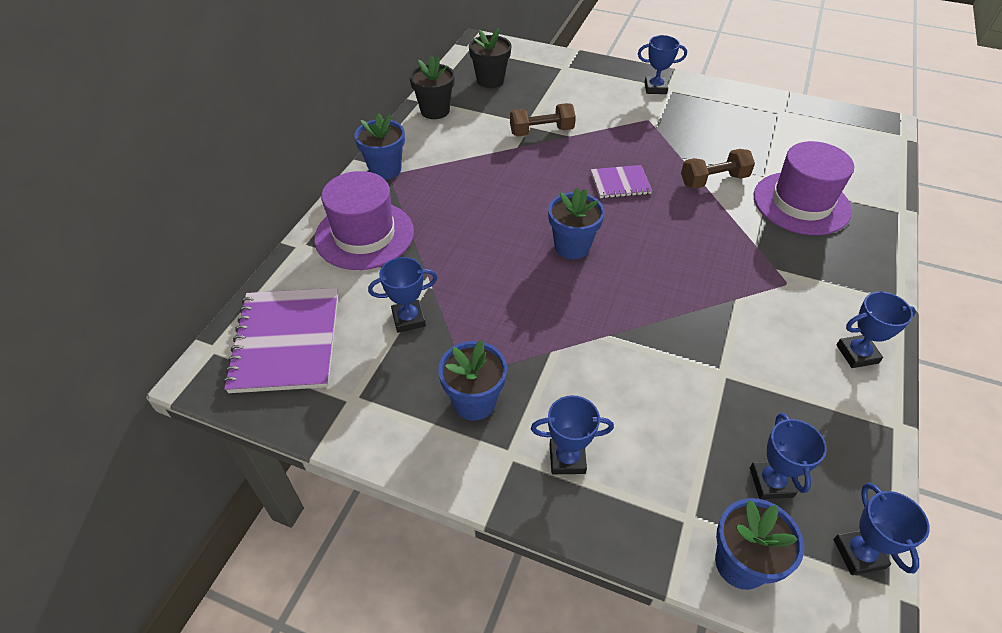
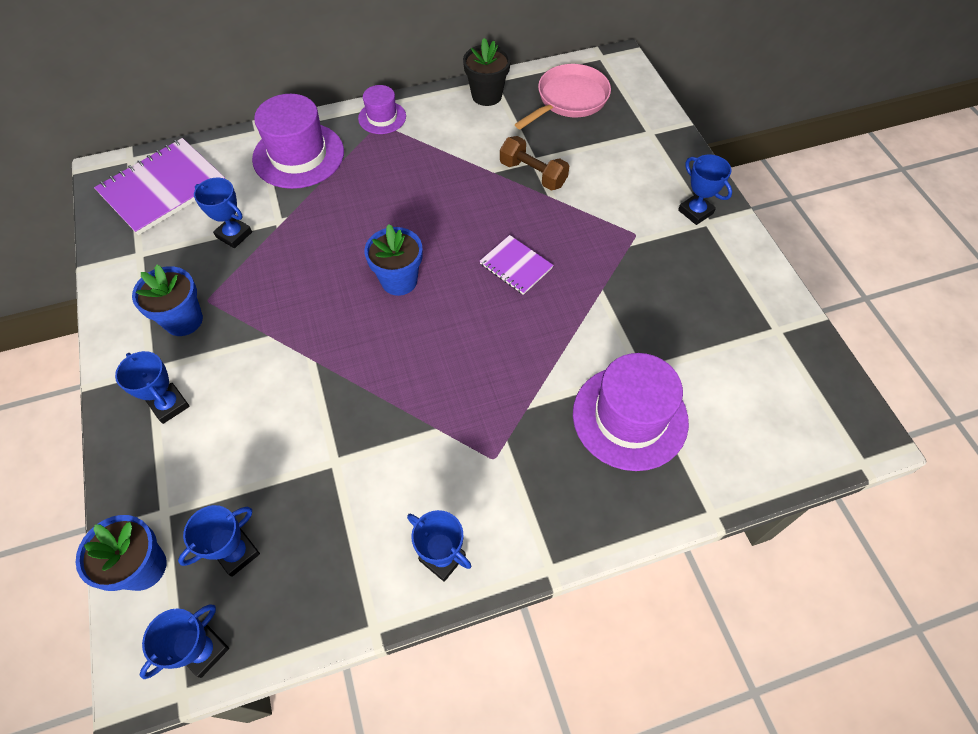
camera: 50 degrees right, 10 degrees up
blue flower pot [354,113,405,180] -> purple hat [358,85,406,134]
black flower pot [469,28,511,88] -> pink pan [515,64,611,130]
brown dumbbell [681,149,755,189] -> none

